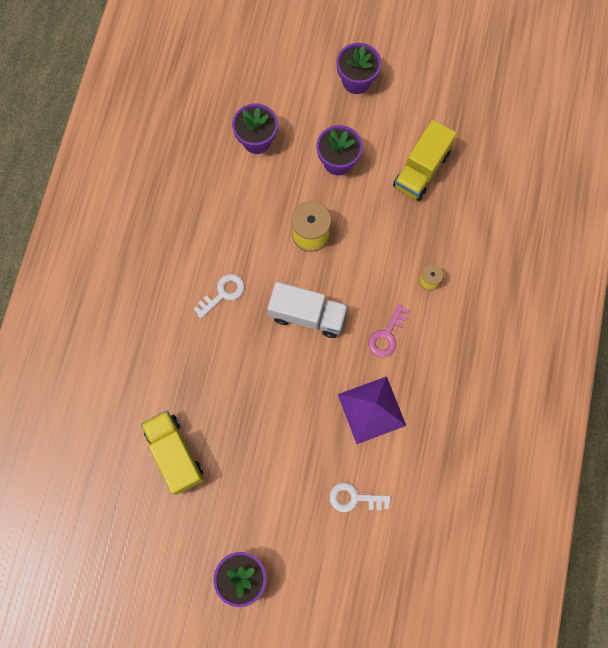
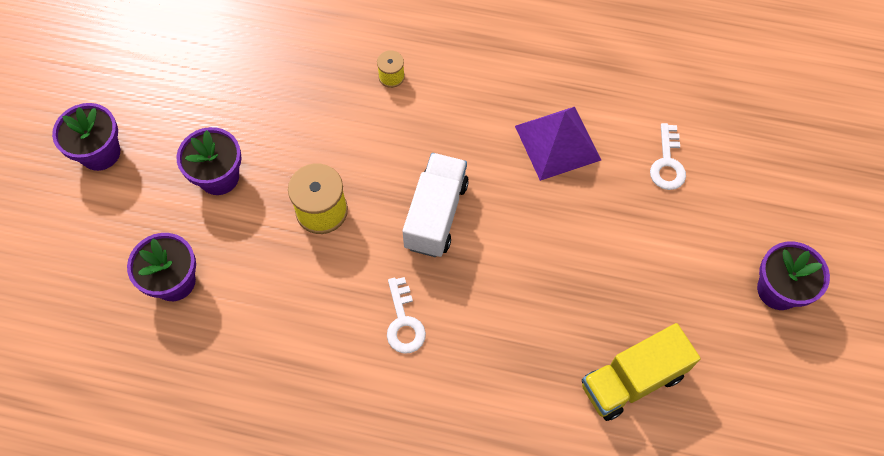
camera: 90 degrees left, 10 degrees down
white key [194,274,245,319] -> white key turned 150 degrees counterclockwise [387,277,426,354]
pink key [368,304,409,357] -> none
yellow truck [393,120,457,201] -> none

